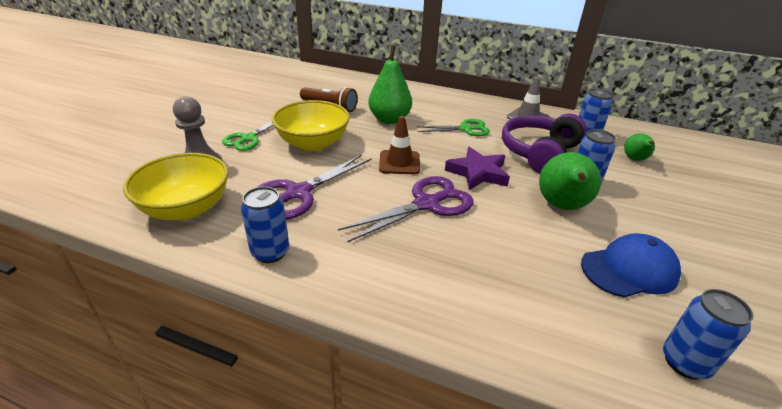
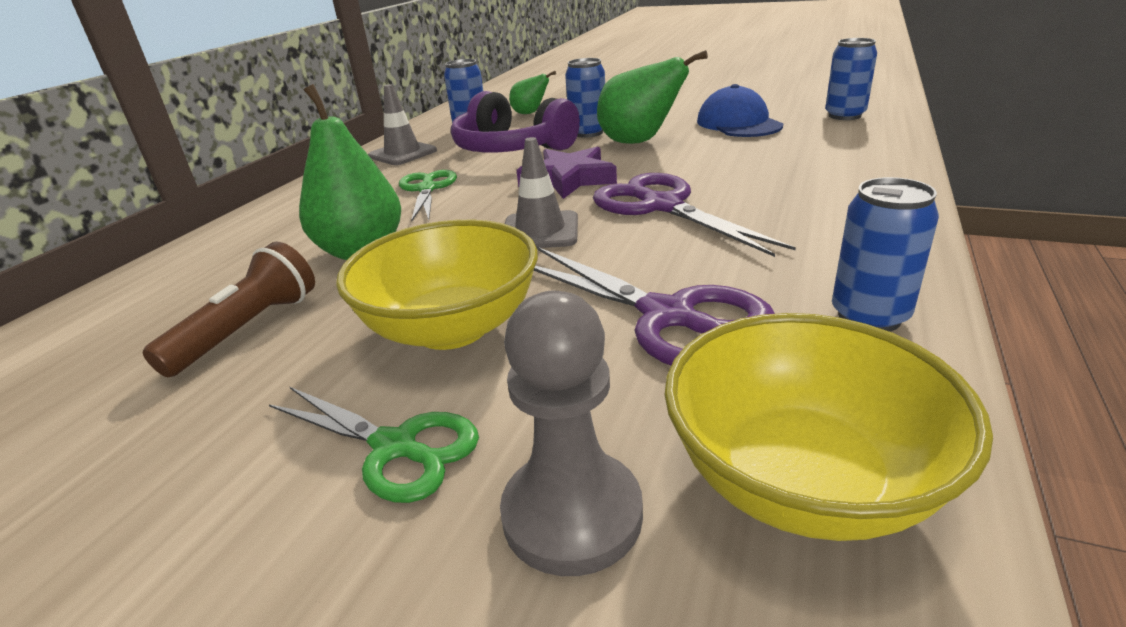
camera: 85 degrees left, 5 degrees down
brown traffic cone [379,116,420,174] -> grey traffic cone [505,137,578,248]

